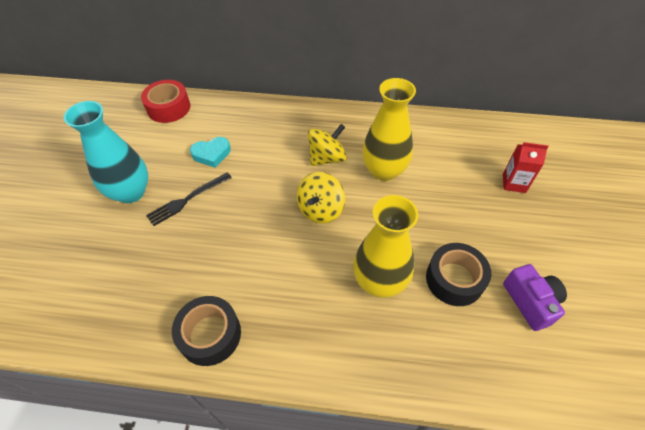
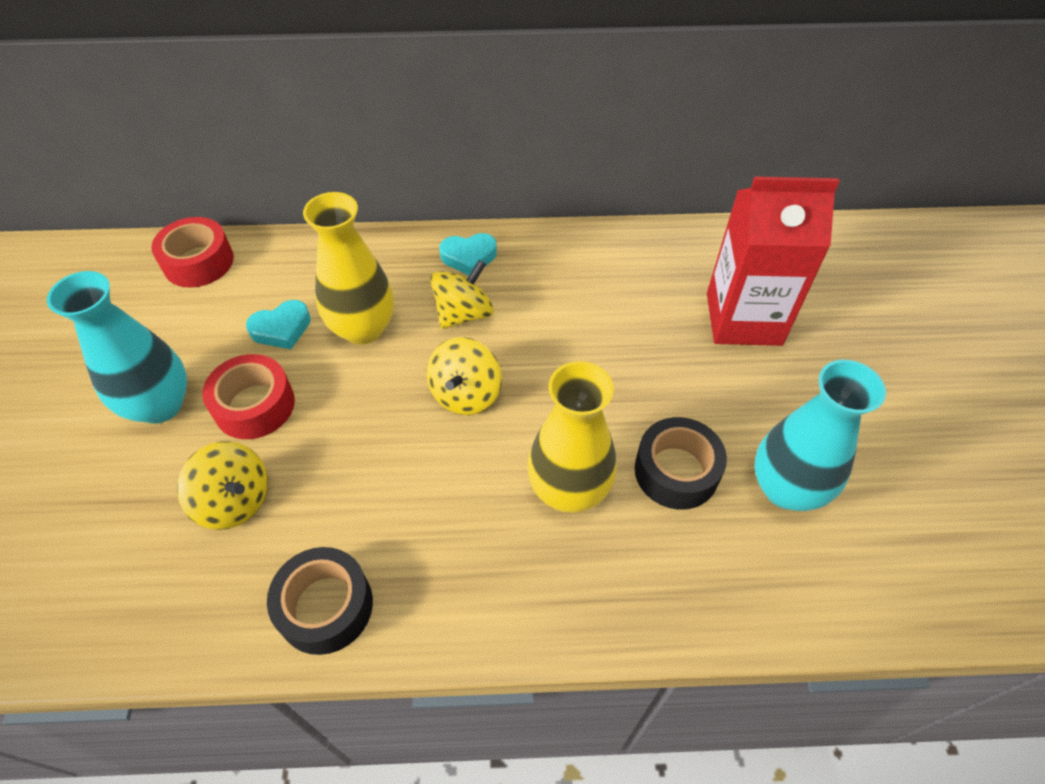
camera: 10 degrees left, 0 degrees up
black fork [146,172,232,226] -> red tape [202,354,295,439]
yellow vase [362,78,416,181] -> yellow vase moved to [303,192,394,344]
red carton [503,142,549,193] -> red carton [707,176,840,346], size x2.12
purple camera [503,264,567,331] -> turquoise vase [754,360,886,511]
none -> yellow spinning top [177,442,268,530]
none -> turquoise heart [439,233,497,275]

